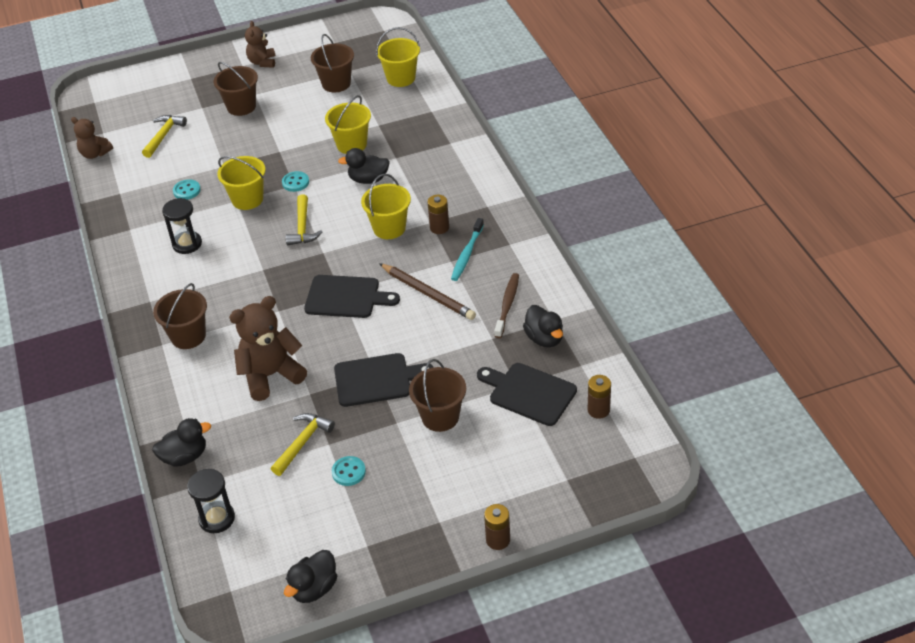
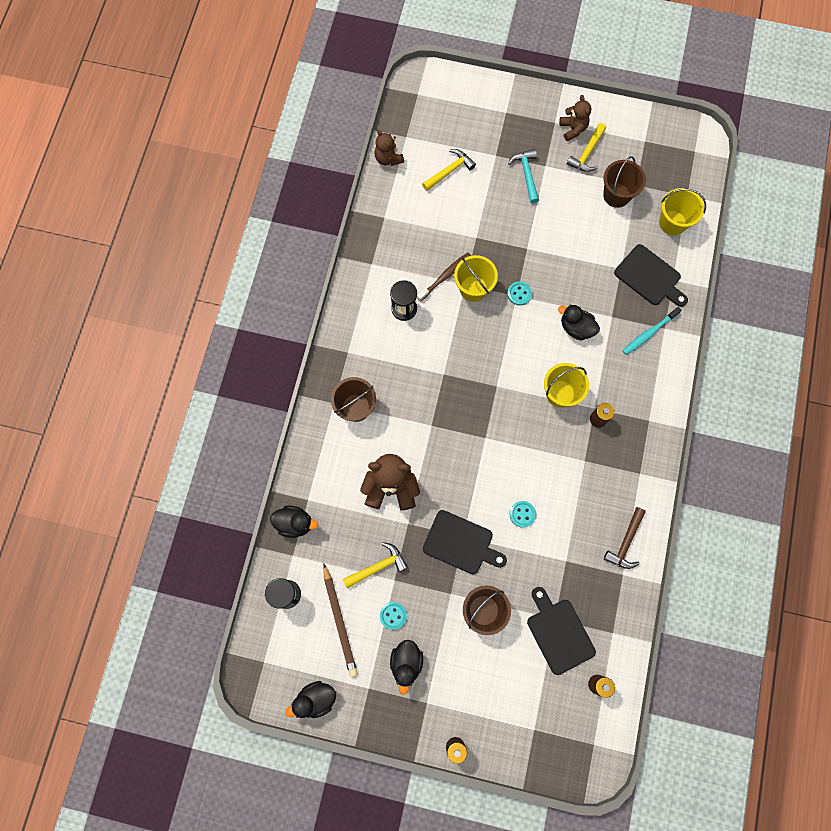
camera: 30 degrees right, 30 degrees up
turquoise button [173,179,201,200] -> turquoise button moved to [510,501,536,528]
brown bucket [214,62,258,116] -> turquoise hammer [508,149,539,203]
brown teddy bear [245,21,275,68] -> brown teddy bear turned 135 degrees clockwise [559,95,591,141]
yellow hammer [286,194,322,245] -> yellow hammer moved to [567,123,606,172]
black cutting board [304,275,400,318] -> black cutting board moved to [614,244,688,307]
yellow bucket [325,95,371,154] -> none
brown pencil [379,263,476,320] -> brown pencil moved to [323,564,358,677]
turquoise toothbrush [451,218,484,281] -> turquoise toothbrush moved to [623,307,682,355]
brown toothbrush [494,273,519,338] -> brown toothbrush moved to [417,252,471,302]
black duck [523,305,563,348] -> black duck moved to [390,640,423,695]
none -> brown hammer [604,507,646,569]

